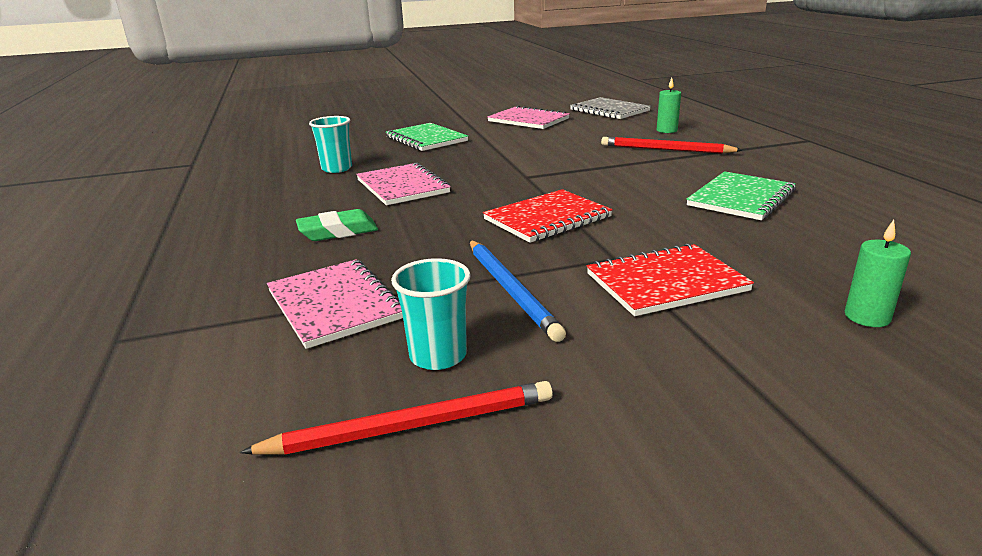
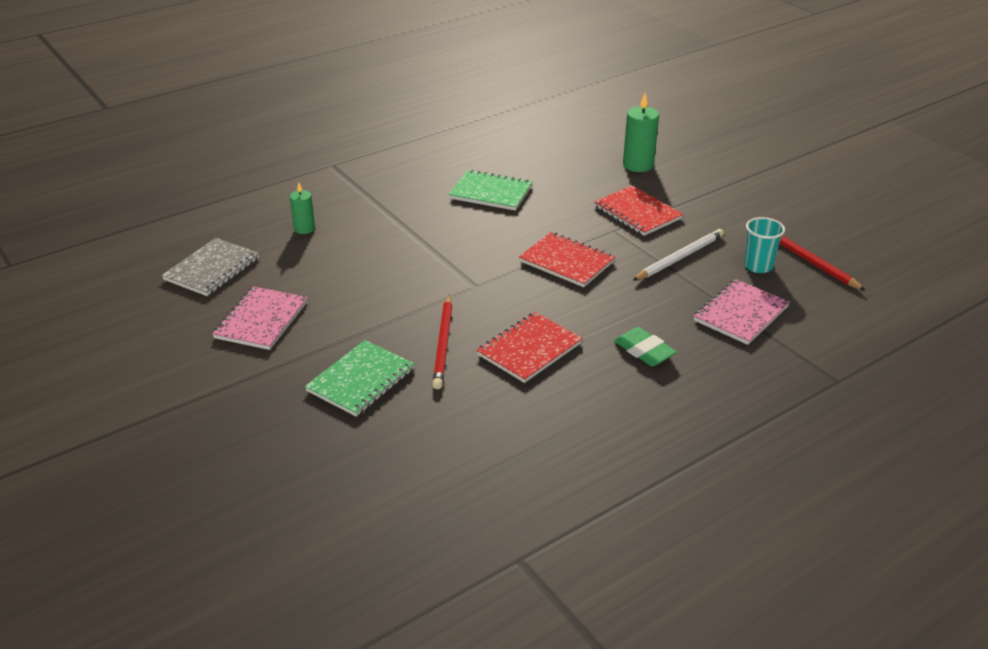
camera: 110 degrees left, 10 degrees up
turquoise cup [309,116,352,173] -> none
pink notebook [356,162,451,205] -> red notebook [477,312,583,383]
blue pencil [470,240,566,342] -> white pencil [632,229,724,281]
red pencil [601,137,742,154] -> red pencil moved to [432,295,453,389]
green candle [845,220,911,327] -> green candle [623,93,659,172], size x1.61

